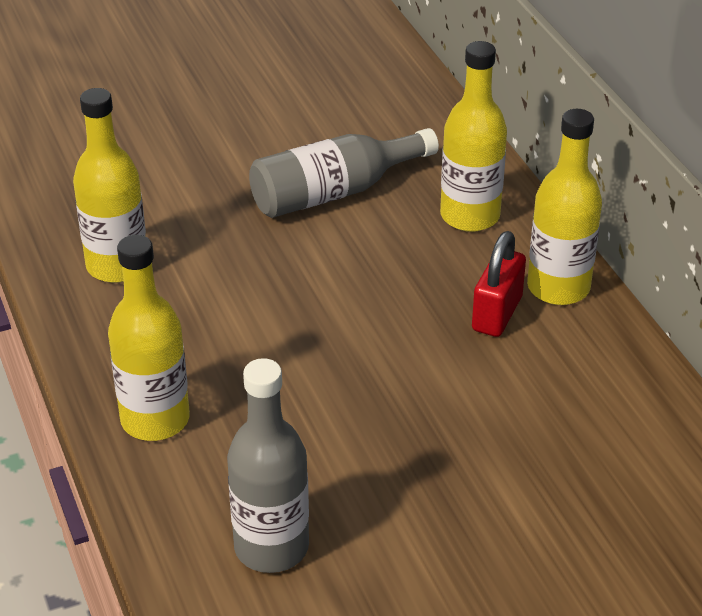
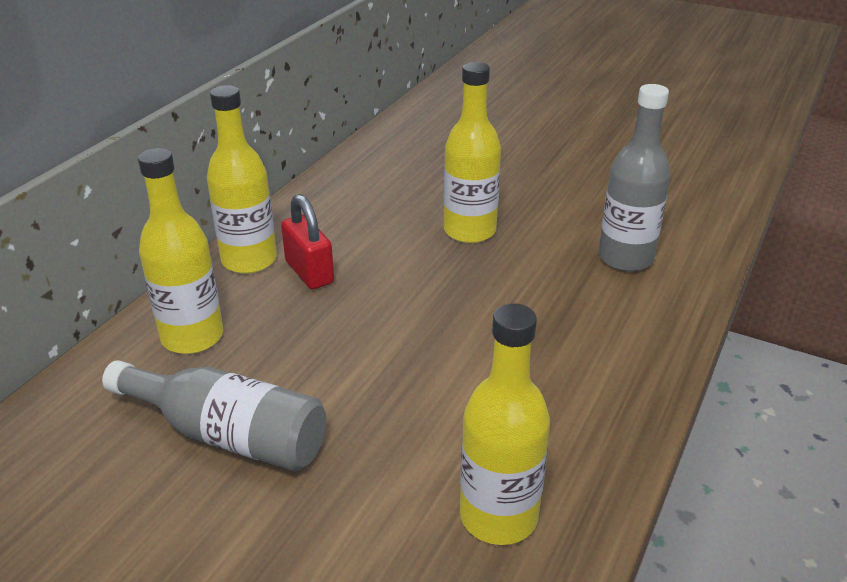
camera: 130 degrees left, 5 degrees down
yellow bottle [108,235,190,441] -> yellow bottle moved to [444,62,501,243]
red padlock [472,231,526,337] -> red padlock turned 75 degrees clockwise [281,194,334,289]

